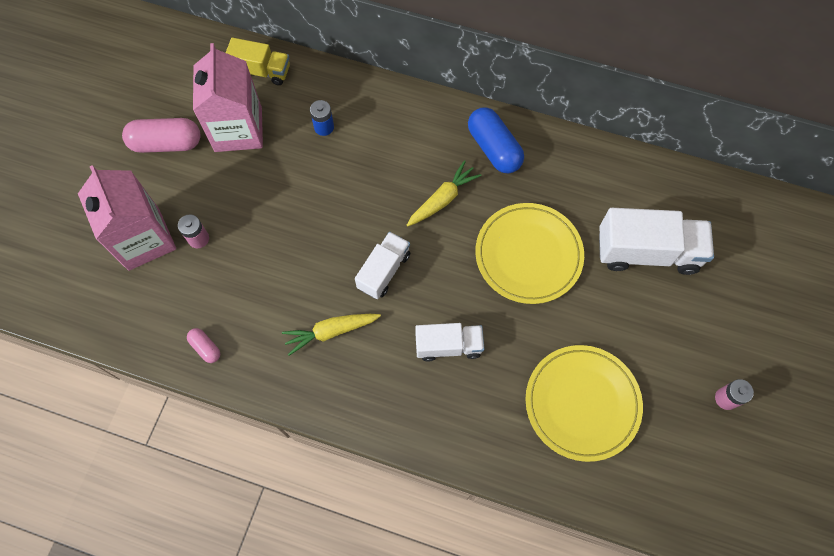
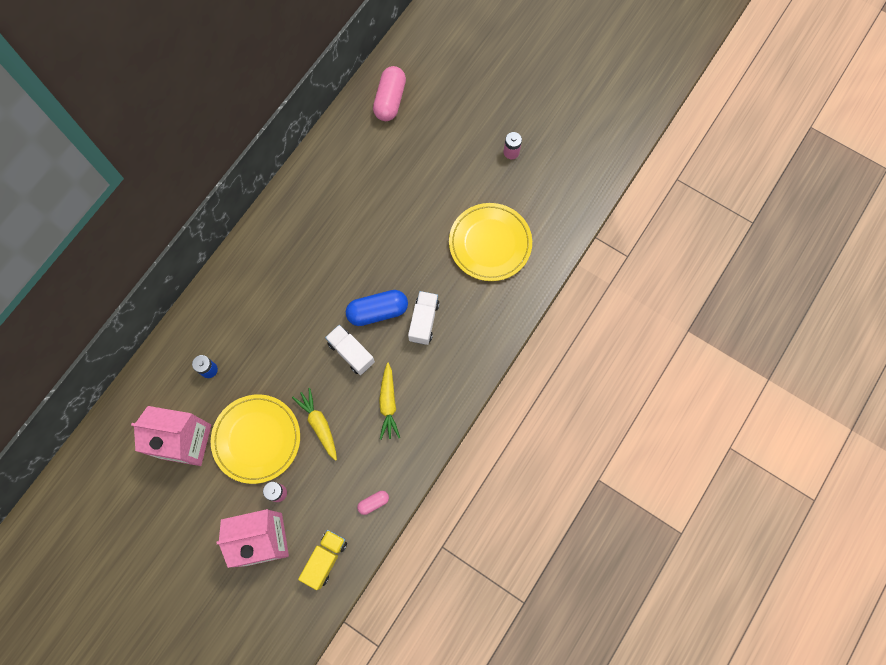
camera: 75 degrees left, 5 degrees up
pink capsule [122,118,201,153] -> pink capsule moved to [373,66,406,121]
yellow truck [226,38,290,85] -> yellow truck moved to [298,530,347,590]
yellow carrot [407,160,481,226] -> yellow carrot moved to [292,388,337,461]
blue capsule [468,107,524,173] -> blue capsule moved to [346,290,408,326]
yellow plate [475,203,584,304] -> yellow plate moved to [211,394,300,484]
white truck [599,208,714,275] -> none

